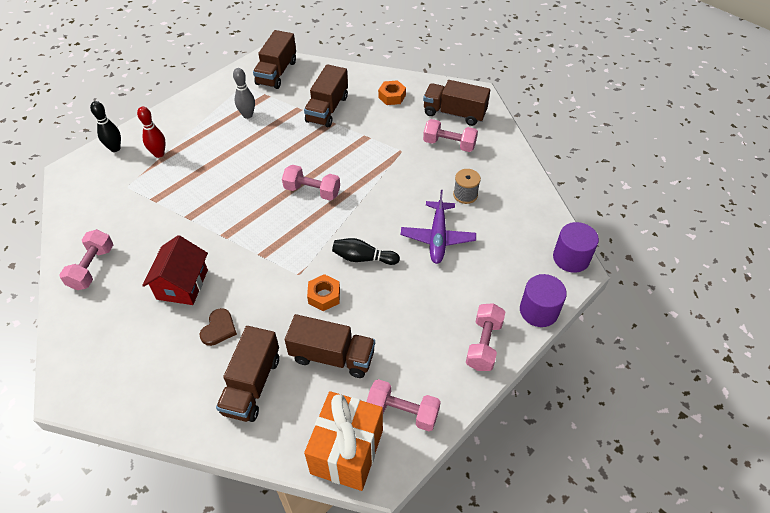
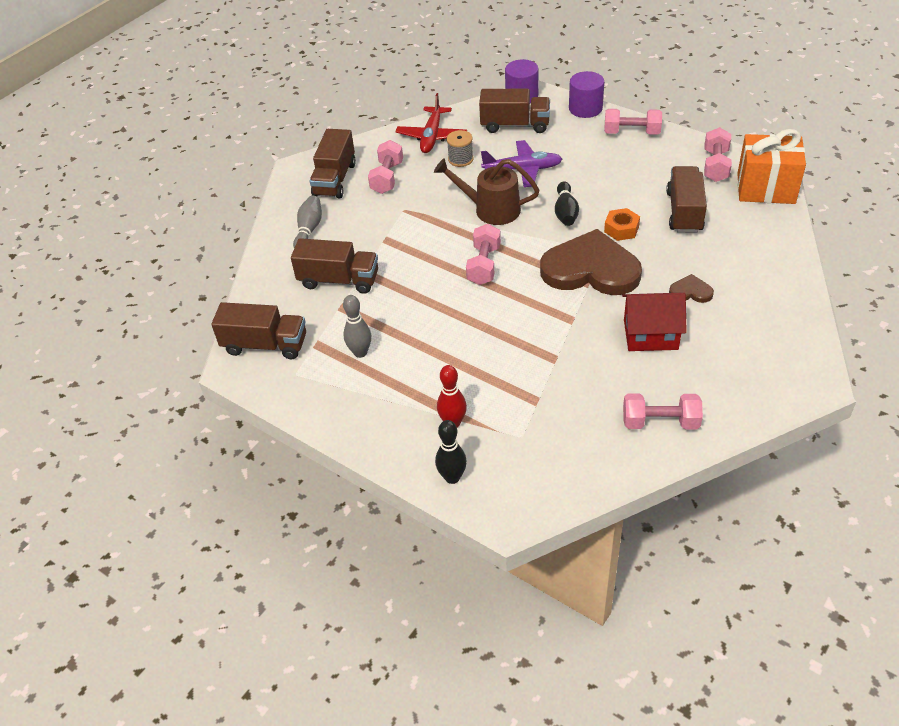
camera: 95 degrees left, 5 degrees down
brown truck [216,326,279,422] -> brown truck moved to [479,89,550,133]
orange nut [378,80,406,105] -> grey bowling pin [293,196,322,248]
none -> red plane [395,93,467,153]
none -> brown watering can [434,158,540,225]
none -> brown heart [540,229,642,295]

